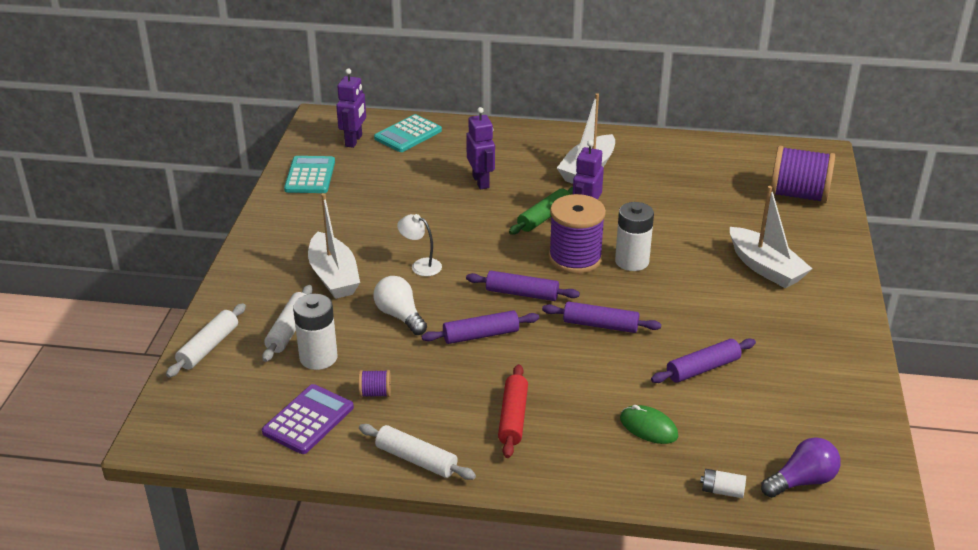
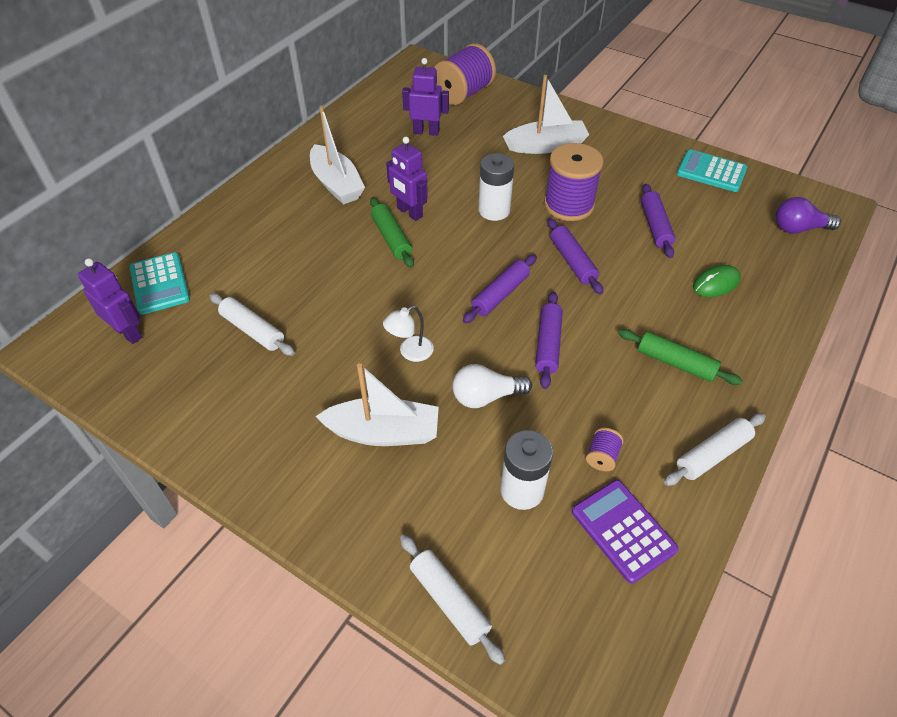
camera: 65 degrees left, 15 degrees up
white rolling pin [262,285,313,362] -> white rolling pin moved to [210,293,295,356]
turquoise calculator [284,156,335,193] -> turquoise calculator moved to [677,149,747,192]
purple robot [466,107,495,189] -> purple robot moved to [402,58,449,136]
red rolling pin [498,364,528,458] -> green rolling pin [618,329,743,385]
purple rolling pin [542,301,661,333] -> purple rolling pin turned 60 degrees counterclockwise [547,218,603,294]
purple spool [549,194,606,274] -> purple spool moved to [544,143,604,221]
white battery [700,469,746,498] -> none
purple light bulb [761,437,841,498] -> purple light bulb turned 90 degrees counterclockwise [775,197,841,234]

